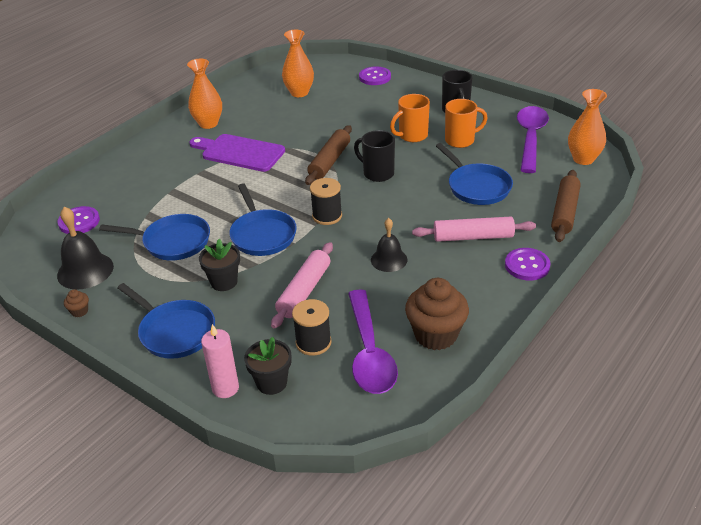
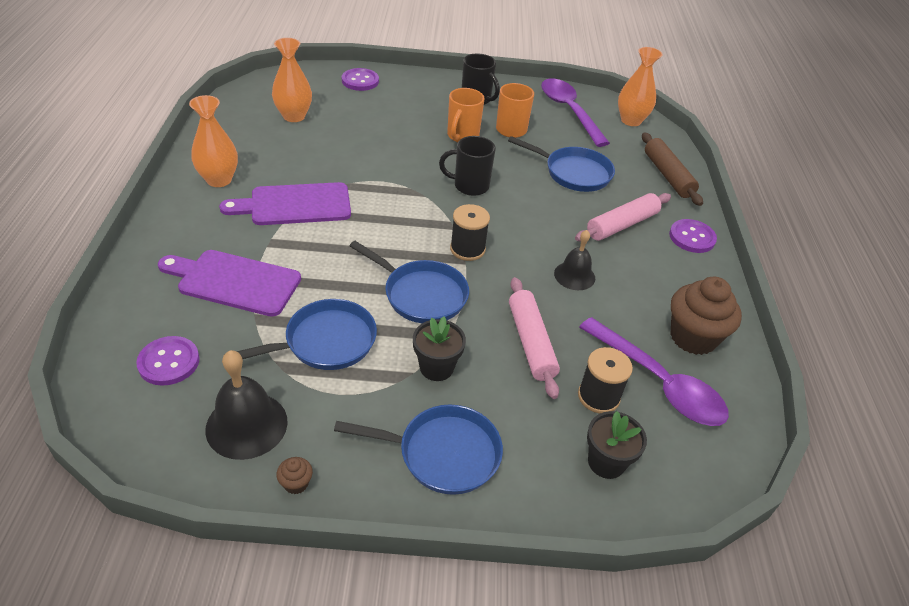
camera: 40 degrees left, 5 degrees up
pink candle [201,324,239,398] -> none
brown rolling pin [305,125,352,185] -> none
none -> purple cutting board [158,250,301,317]

